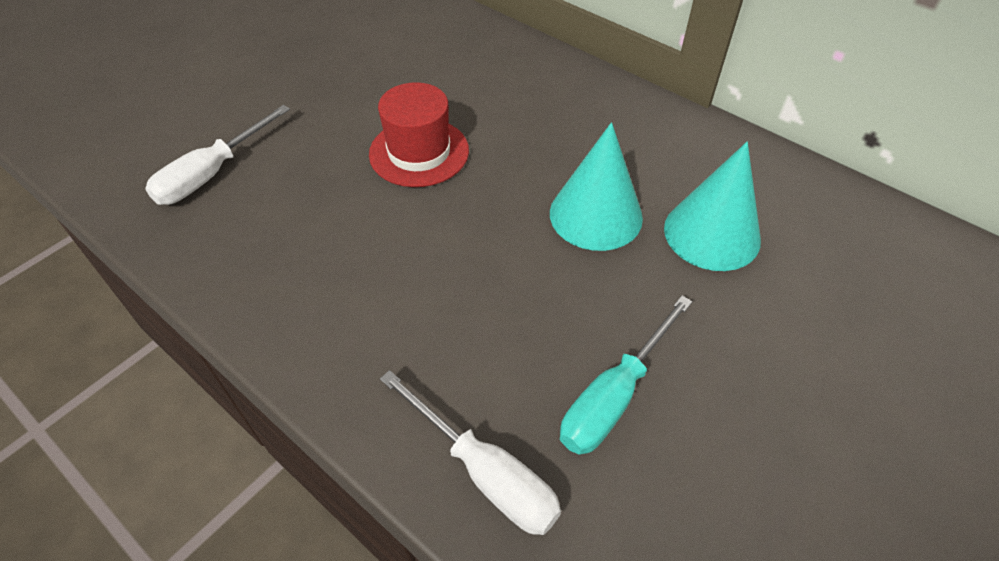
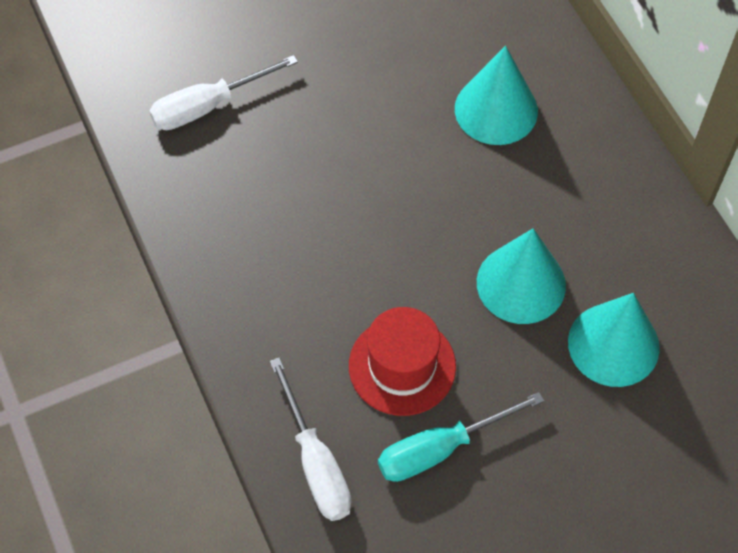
camera: 25 degrees right, 10 degrees up
red hat [369,82,469,187] -> red hat moved to [349,307,456,416]
none -> turquoise cone [455,46,538,145]

